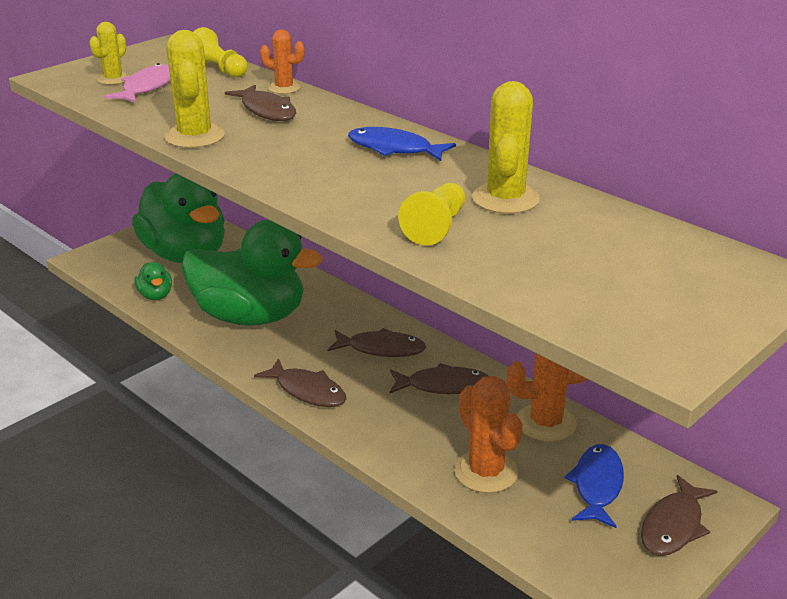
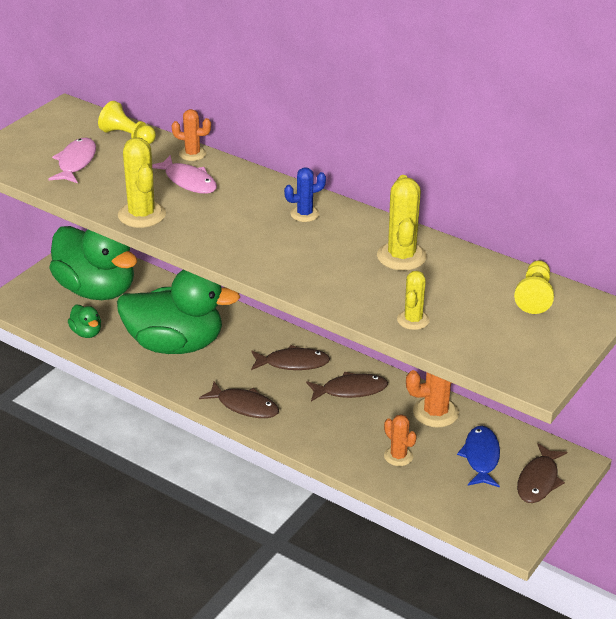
camera: 10 degrees left, 5 degrees up
yellow cactus [89,22,129,85] -> yellow cactus moved to [397,271,430,330]
brown fish [225,85,296,121] -> pink fish [152,155,217,194]
blue fish [348,127,456,161] -> blue cactus [284,168,326,222]
yellow pawn [398,183,465,245] -> yellow pawn moved to [514,260,554,314]
orange cactus [454,376,523,493] -> orange cactus [384,414,417,466], size x0.61

